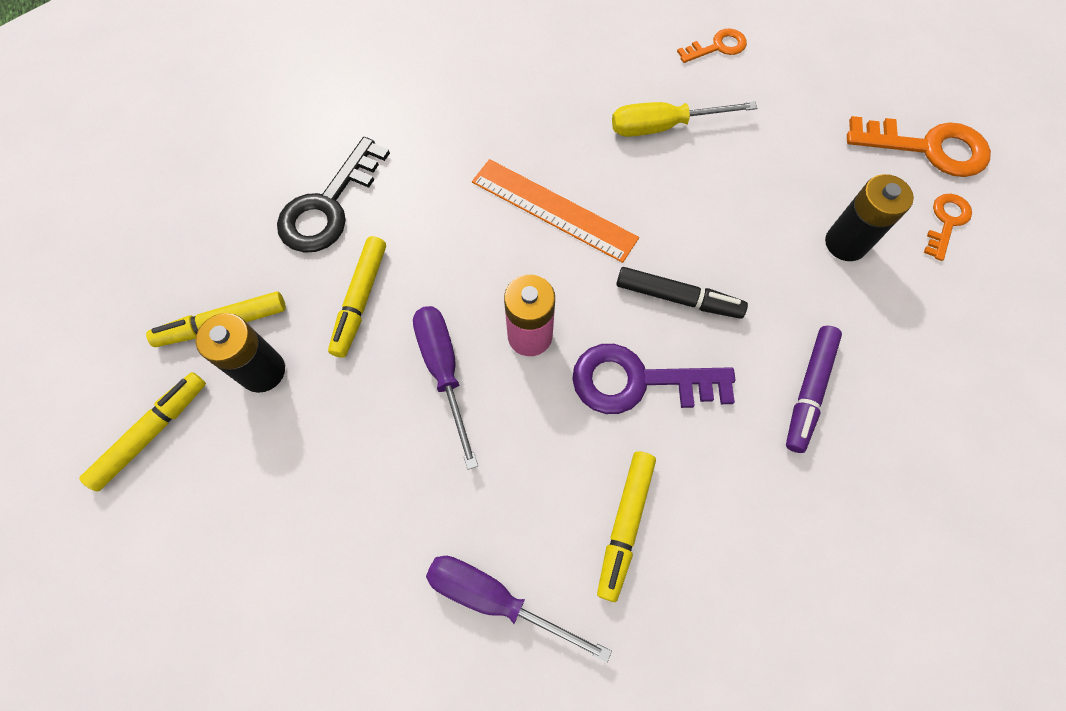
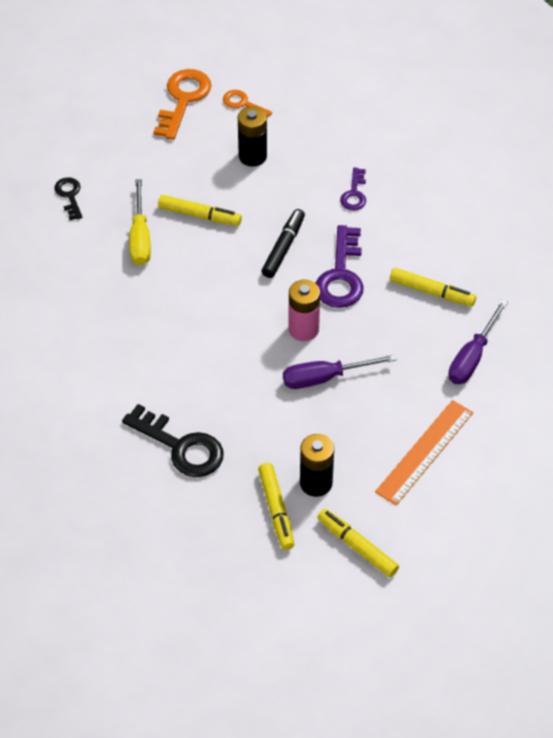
camera: 85 degrees left, 15 degrees down
yellow marker [328,236,386,358] -> yellow marker moved to [158,195,242,226]
orange ruler [472,159,639,263] -> orange ruler moved to [375,400,473,506]
orange key [677,28,747,63] -> black key [54,177,82,220]
purple marker [786,326,842,453] -> purple key [340,168,366,211]

